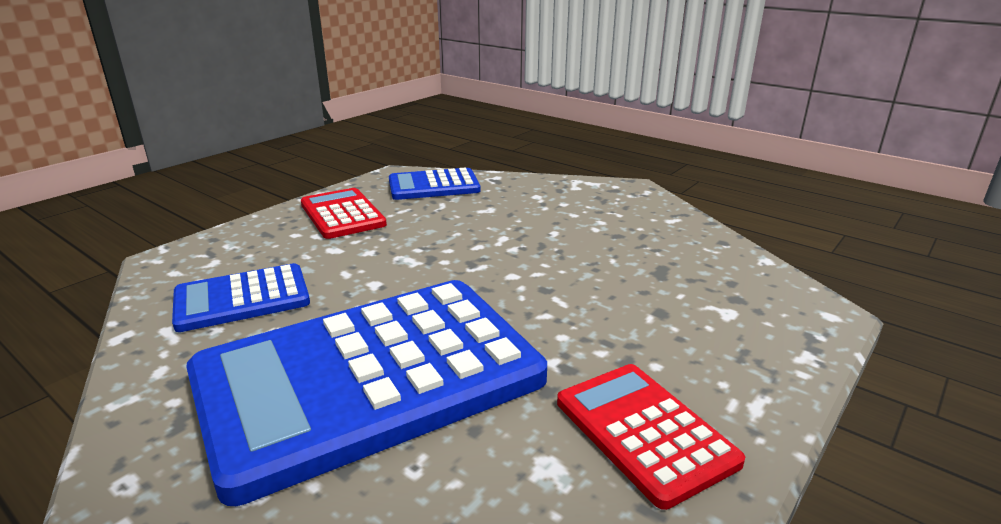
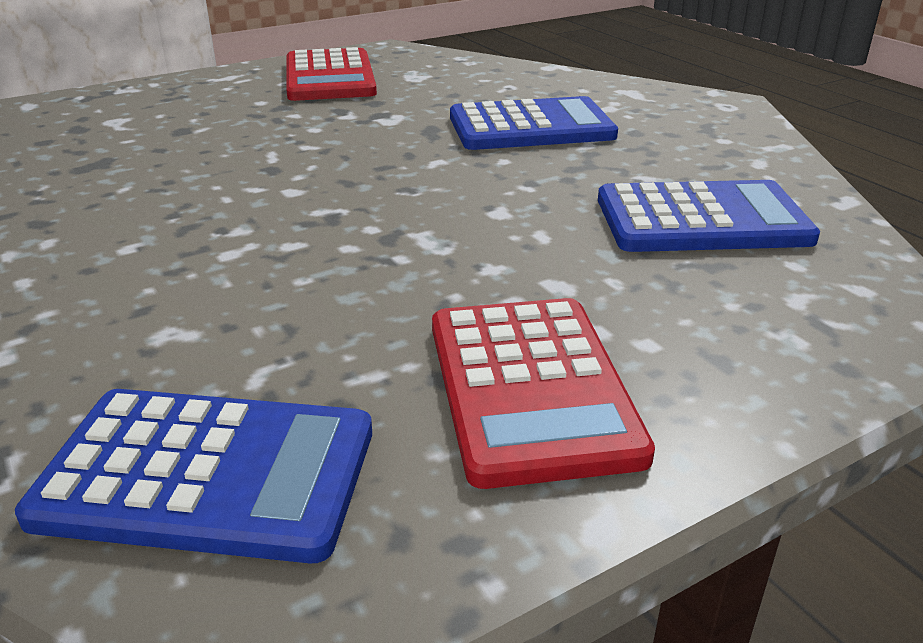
camera: 160 degrees left, 5 degrees up
blue calculator [186,280,547,506] -> blue calculator [450,96,618,150], size x0.48

